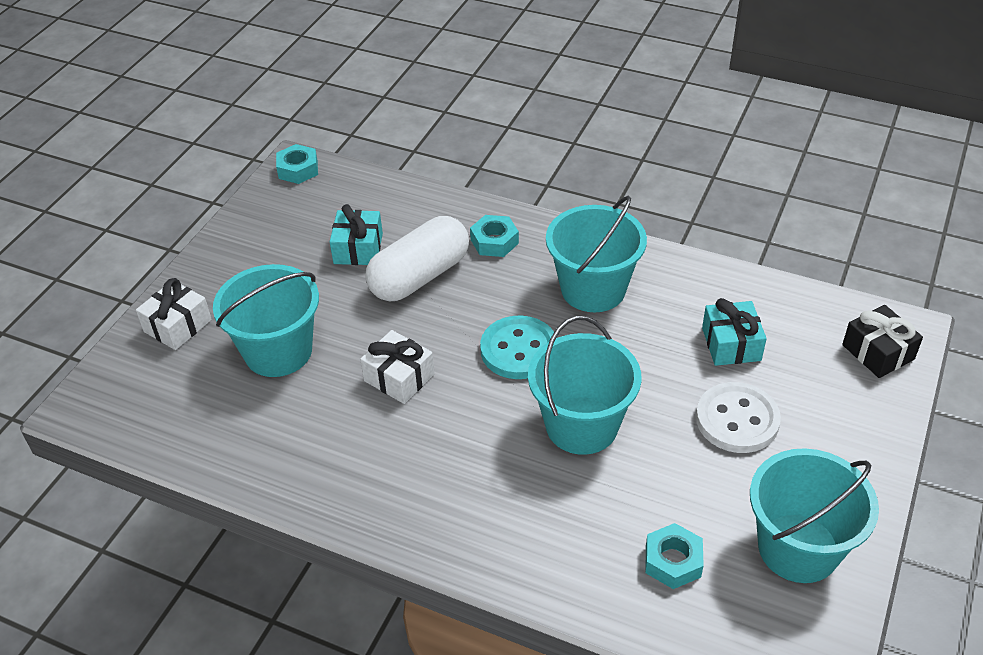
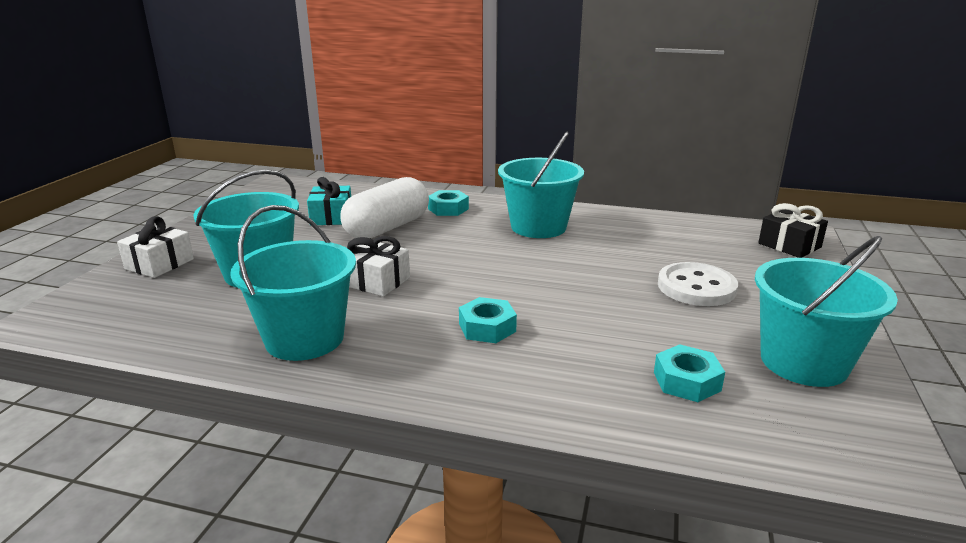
camera: 10 degrees left, 20 degrees down
turquoise nut [276,144,318,184] -> turquoise nut moved to [459,297,517,343]
turquoise button [480,316,554,379] -> none
turquoise bucket [528,316,642,455] -> turquoise bucket moved to [230,205,356,361]
turquoise gift [702,298,767,366] -> none

